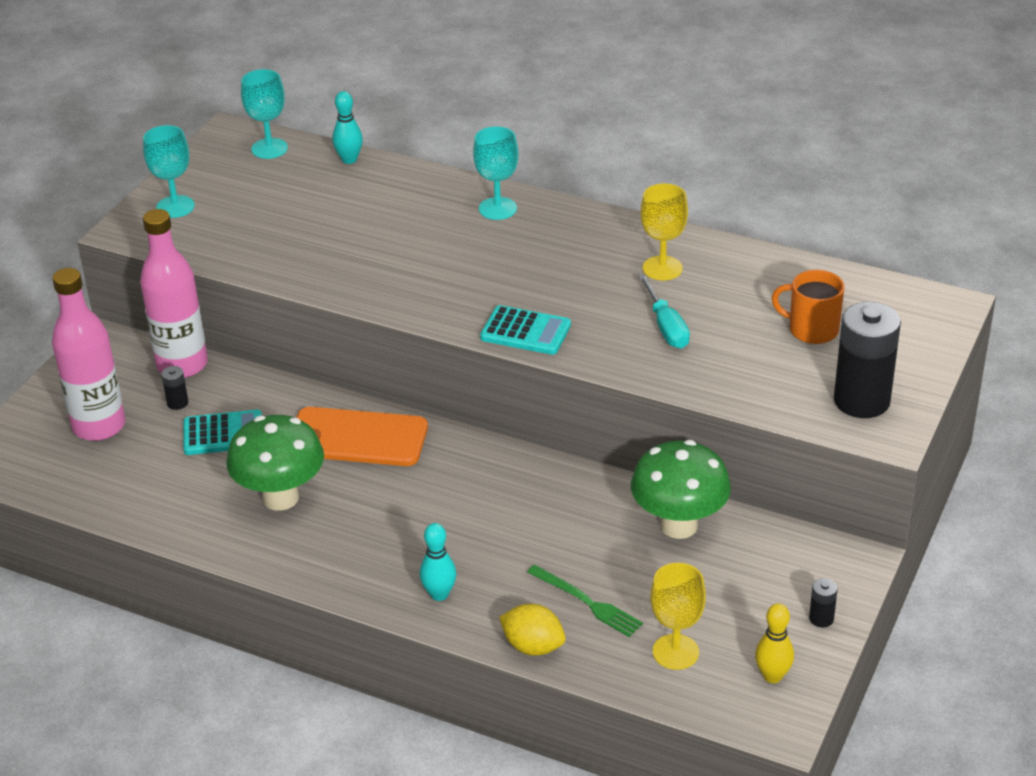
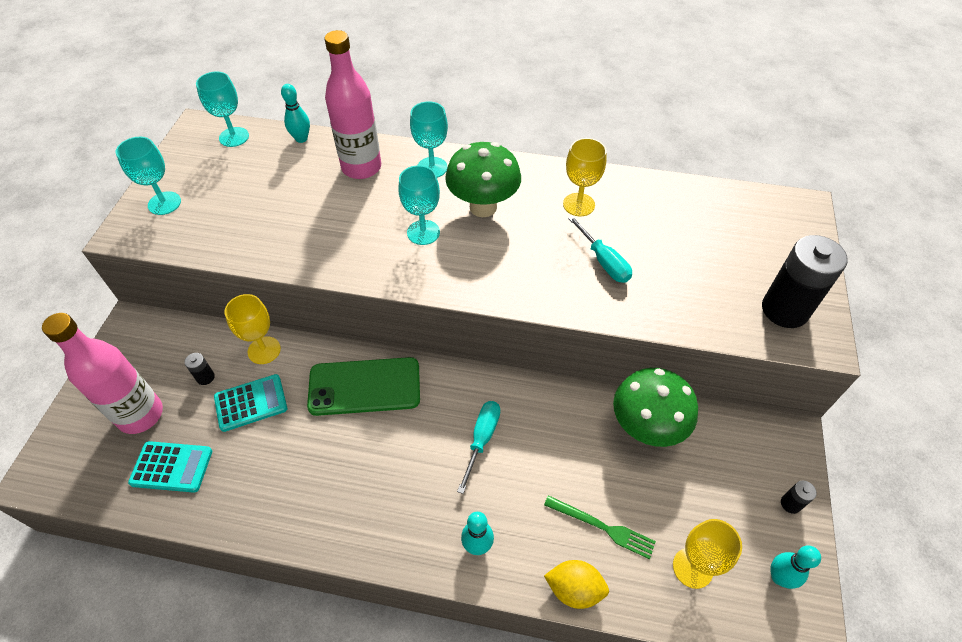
camera: 15 degrees left, 15 degrees up
pink bottle [140,209,208,378] -> pink bottle moved to [325,30,381,179]
green mushroom [226,415,324,511] -> green mushroom moved to [445,142,521,217]
orange phone [296,407,428,466] -> green phone [307,357,420,416]
turquoise calculator [480,305,571,355] -> turquoise calculator moved to [128,441,212,493]
yellow bowling pin [755,603,794,683] -> turquoise bowling pin [771,546,821,589]
orange mug [772,270,845,344] -> none
none -> yellow goblet [225,294,281,364]
none -> turquoise goblet [398,165,440,245]
none -> turquoise screwdriver [457,401,500,494]

